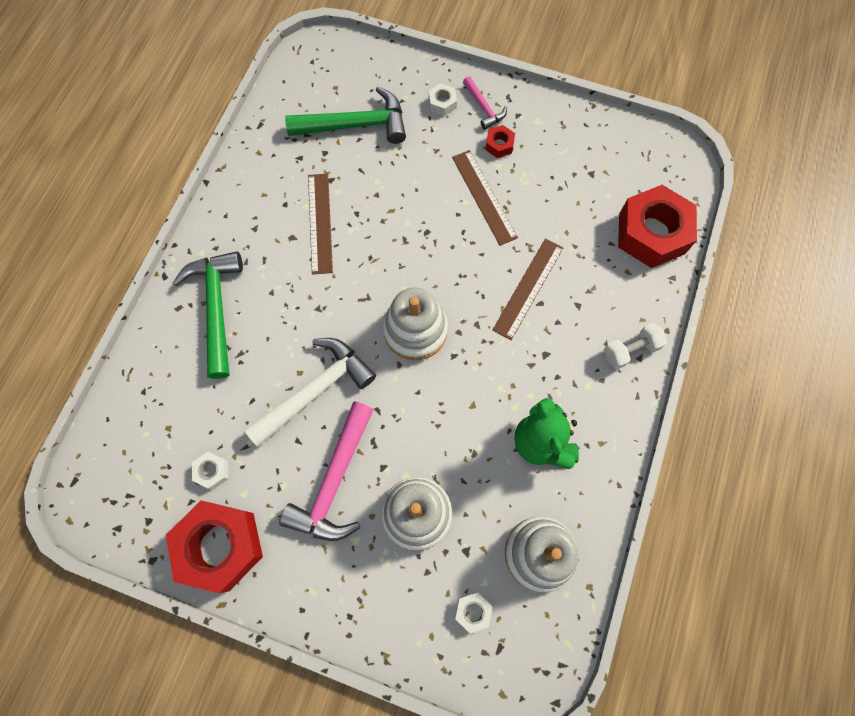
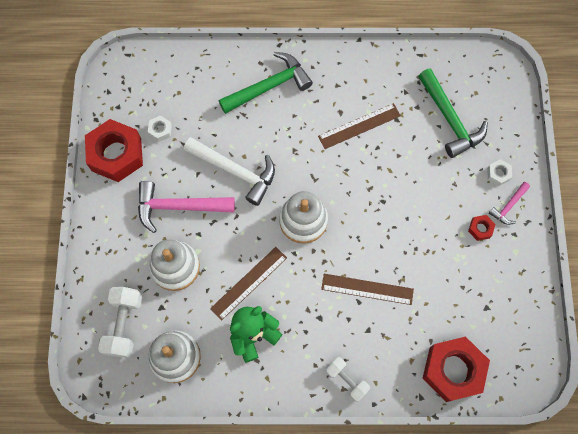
camera: 70 degrees right, 0 degrees up
brown ruler [452,150,518,246] -> brown ruler moved to [210,247,287,321]
white nut [455,592,493,634] -> white dumbbell [98,287,142,358]

